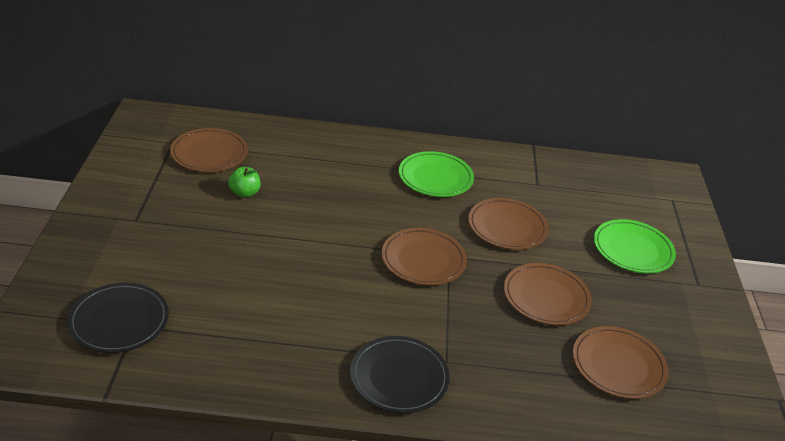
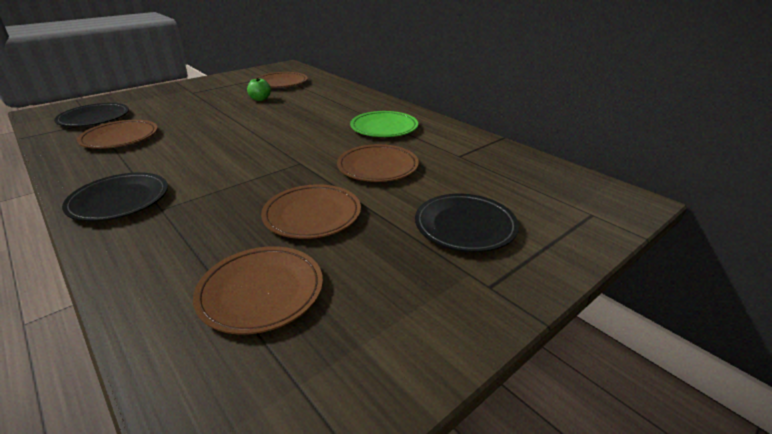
camera: 50 degrees right, 5 degrees down
brown plate [382,228,467,285] -> brown plate moved to [77,120,158,149]
green plate [594,219,676,273] -> black plate [415,194,519,252]

